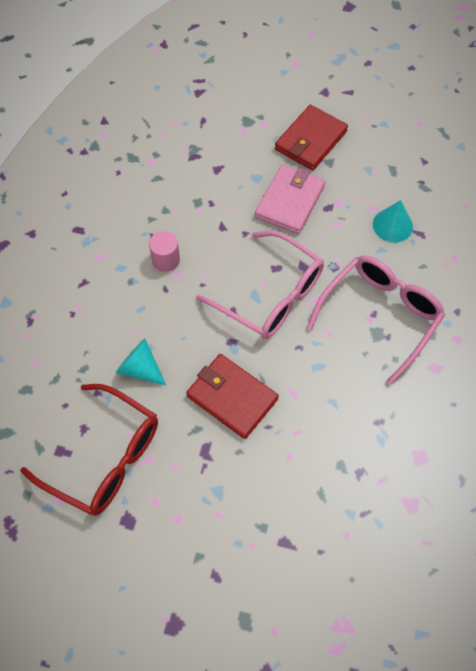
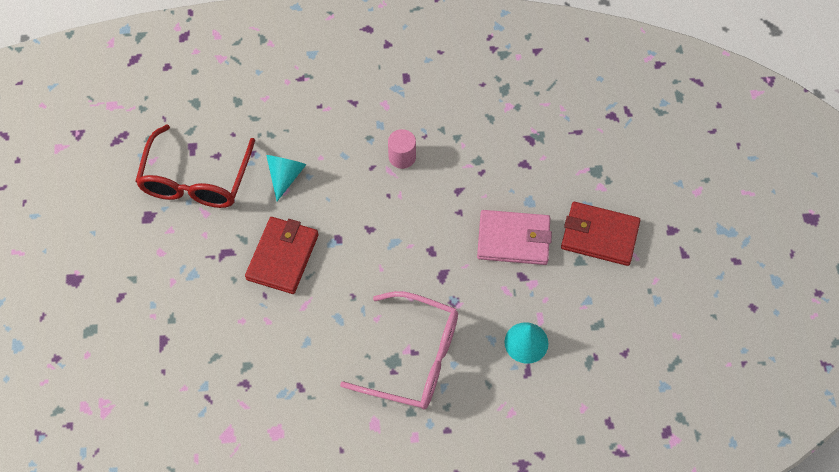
camera: 70 degrees right, 0 degrees up
pink glasses [196,230,324,339] -> none

